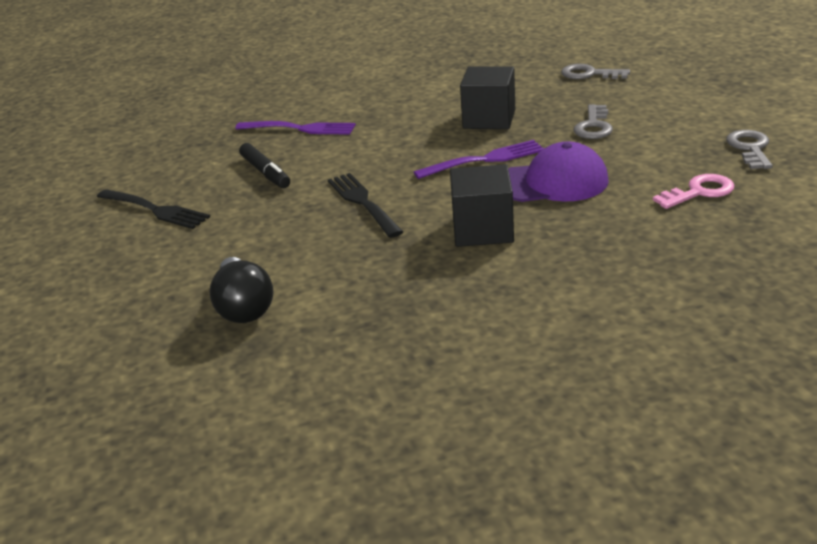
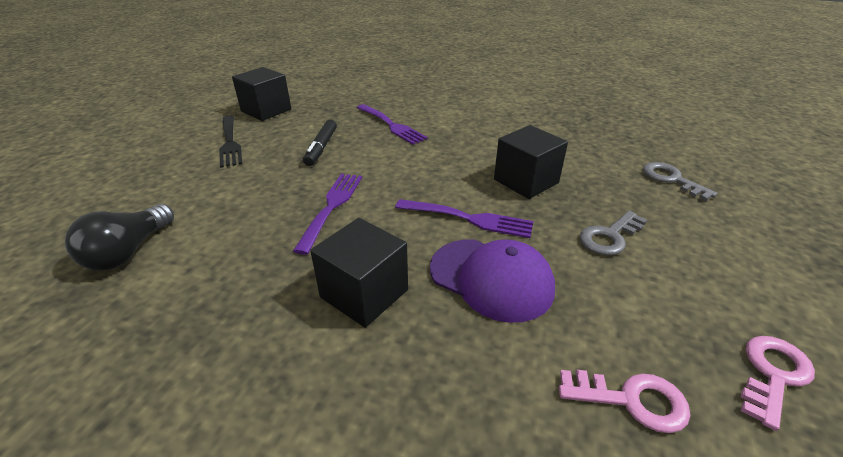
camera: 35 degrees right, 5 degrees up
black fork [328,173,403,238] -> purple fork [293,174,362,255]
grey key [726,130,773,169] -> pink key [741,336,815,431]
none -> black cube [232,67,291,121]

